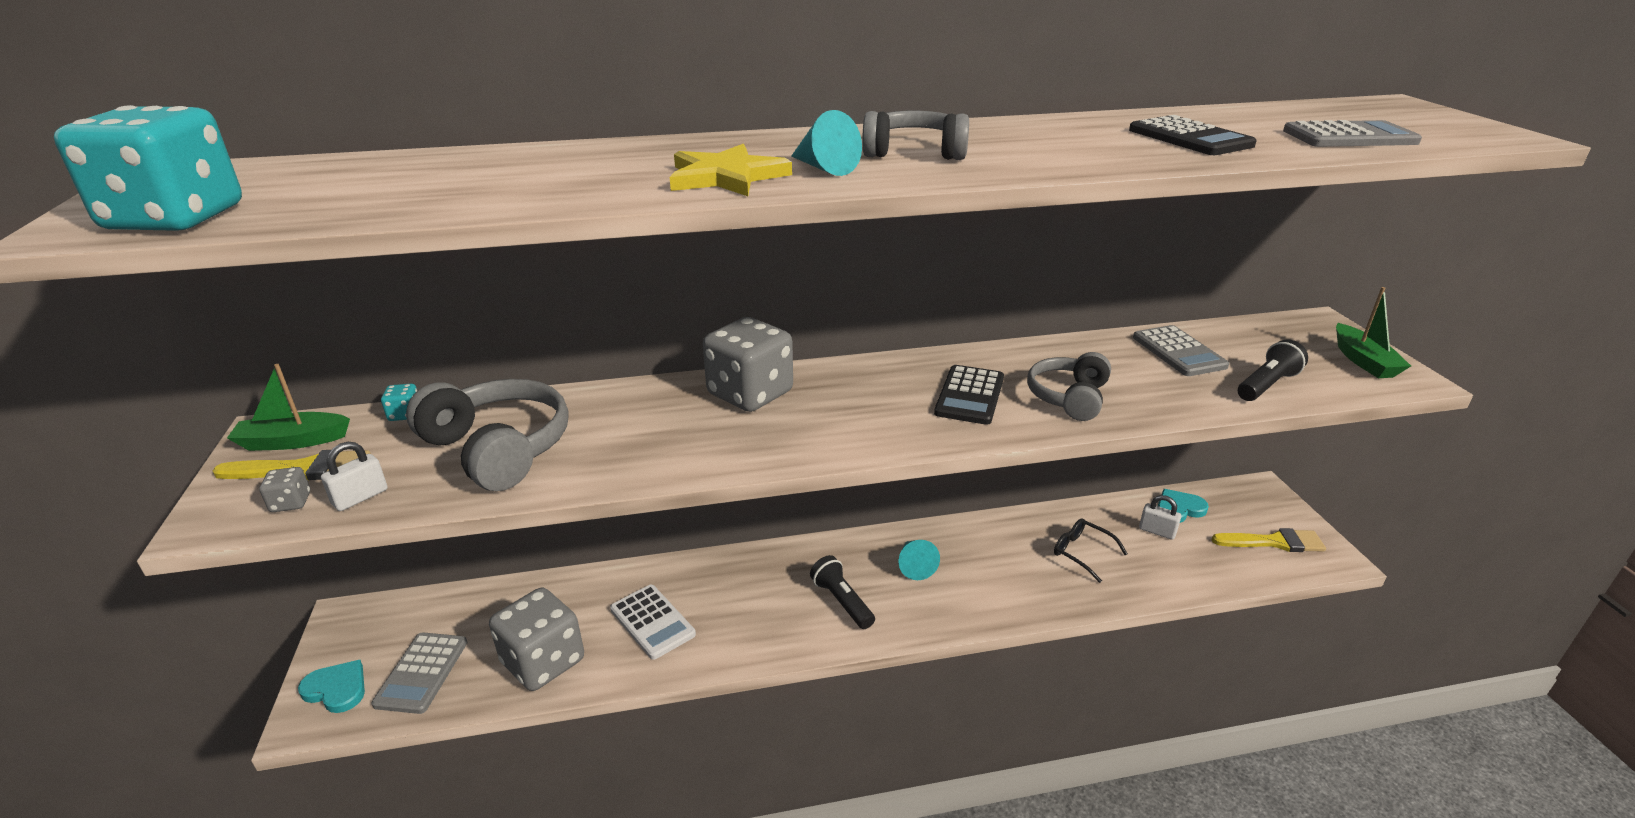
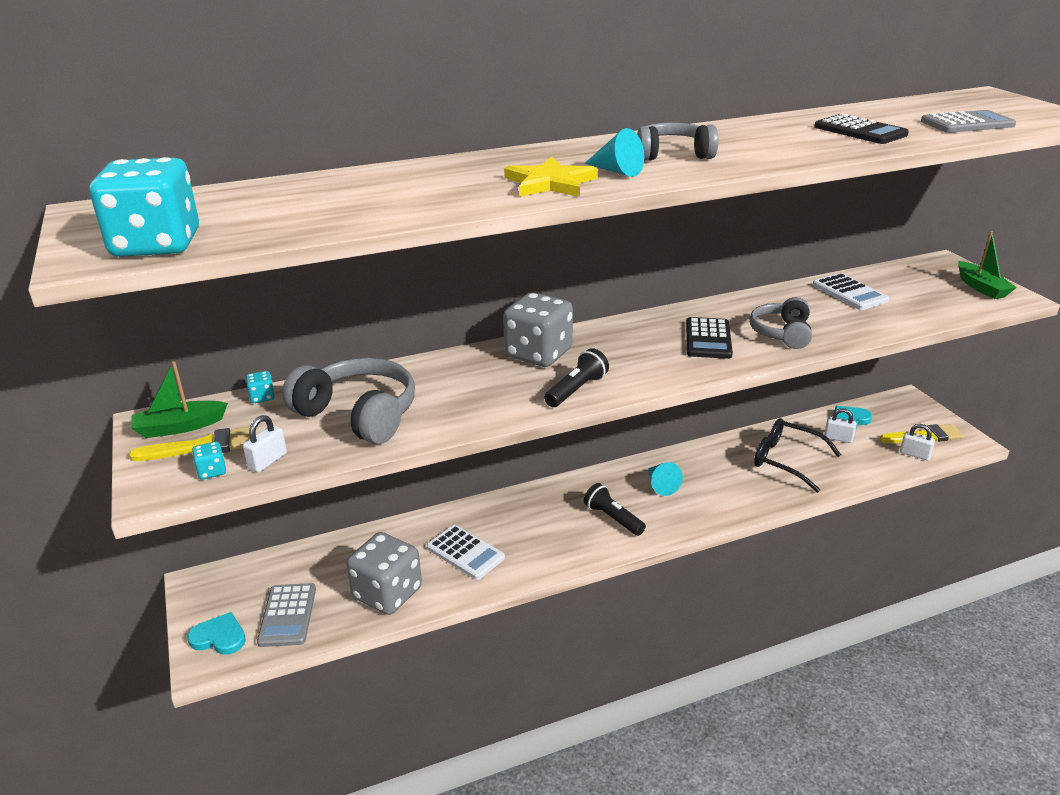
camera: 10 degrees left, 0 degrees up
grey dice [259,467,310,512] -> turquoise dice [192,441,226,480]
black glasses [1054,518,1128,583] -> black glasses [754,418,841,493], size x1.59
grey calculator [1133,325,1229,376] -> white calculator [813,273,889,310]
black flashlight [1238,339,1308,401] -> black flashlight moved to [544,348,609,407]
none -> white padlock [900,424,935,460]

